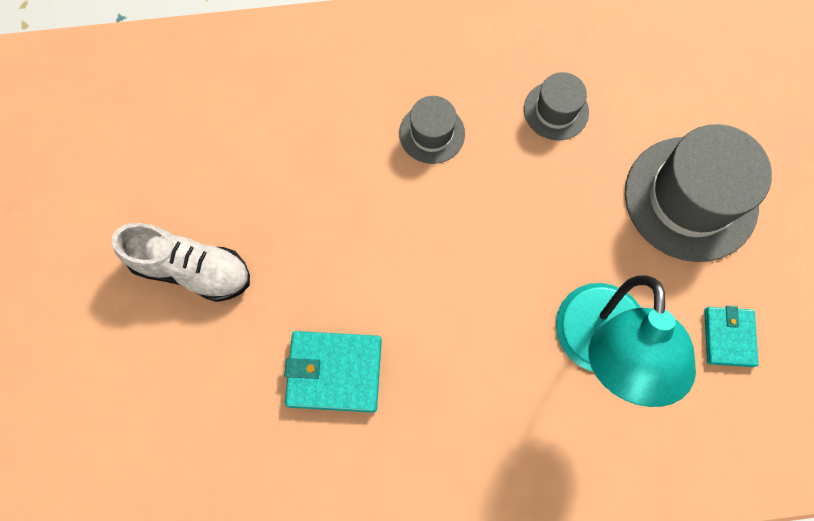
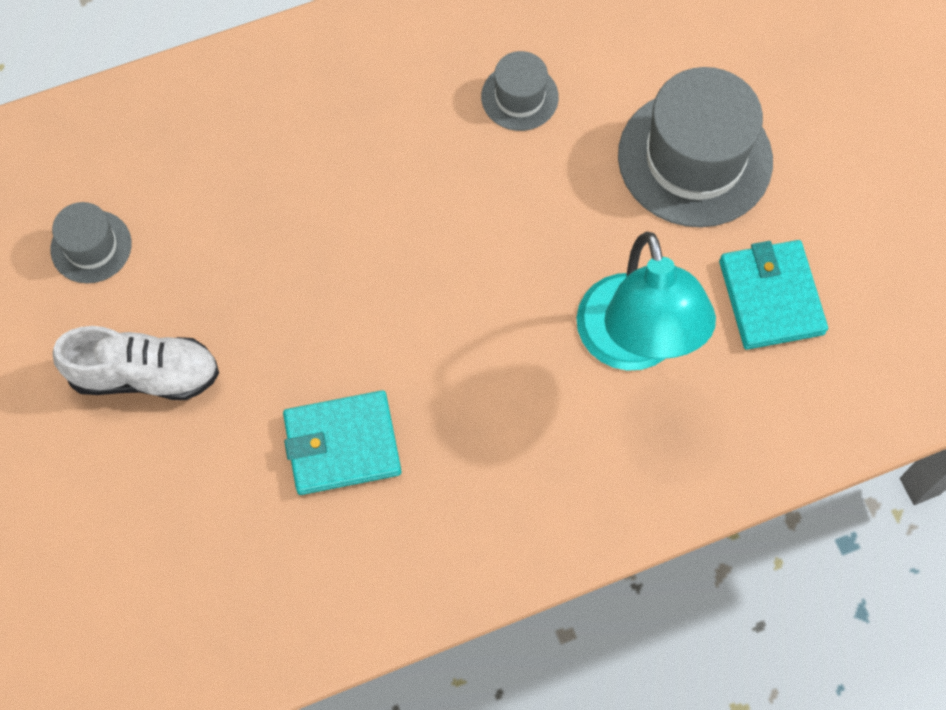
camera: 15 degrees left, 5 degrees down
grey hat [399,96,465,164] -> grey hat moved to [50,202,132,283]
turquoise wallet [704,306,759,367] -> turquoise wallet [719,240,828,350], size x1.55

